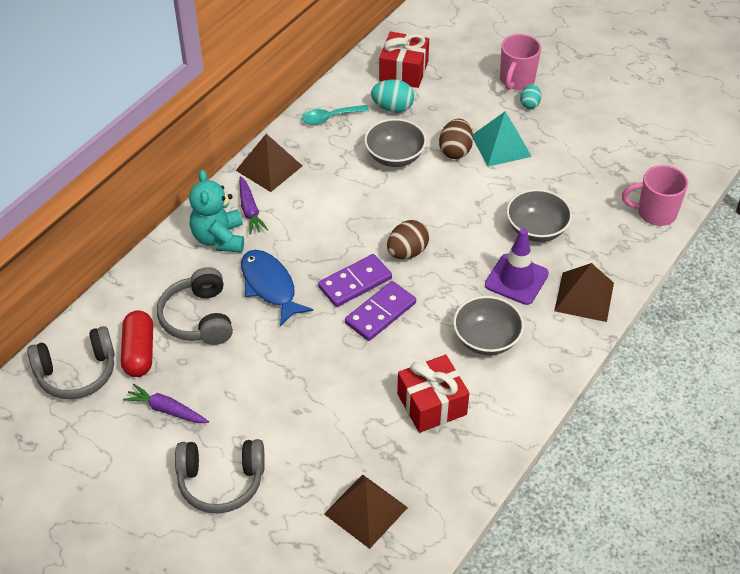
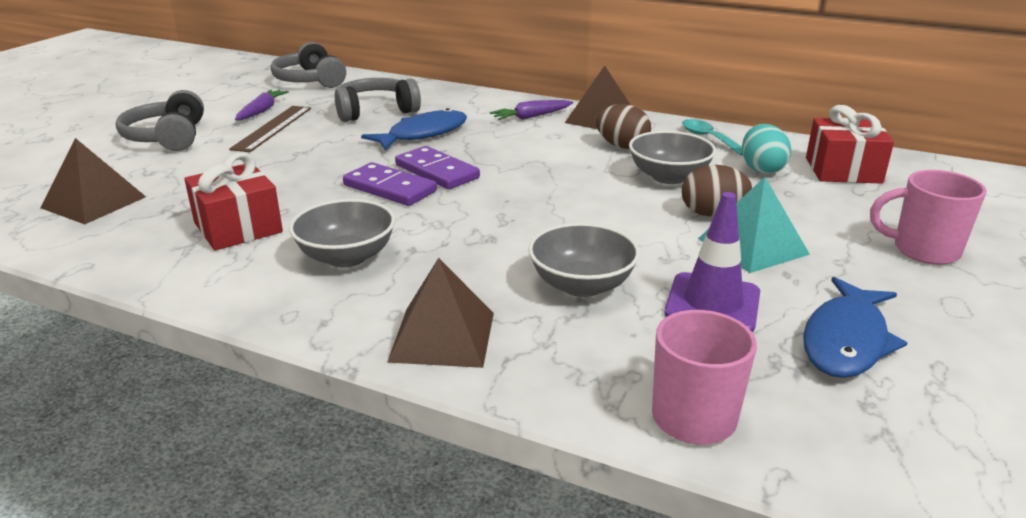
camera: 80 degrees right, 20 degrees down
red capsule [121,310,153,377] -> none
turquoise teddy bear [189,170,244,253] -> none
brown egg [387,220,429,259] -> brown egg moved to [596,104,651,149]
purple traffic cone [485,228,549,305] -> purple traffic cone moved to [664,192,760,332]
turquoise egg [520,84,542,109] -> none
none -> brown ruler [229,106,311,152]
none -> blue fish [803,277,907,378]

